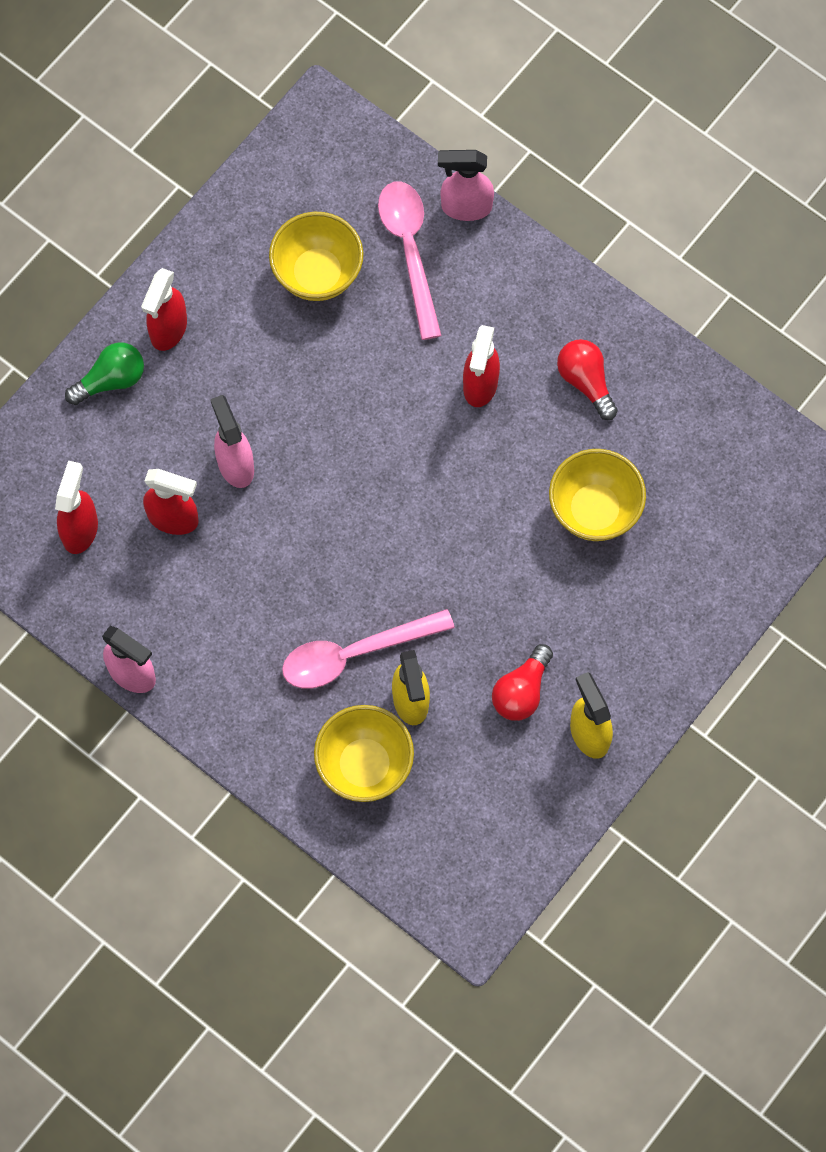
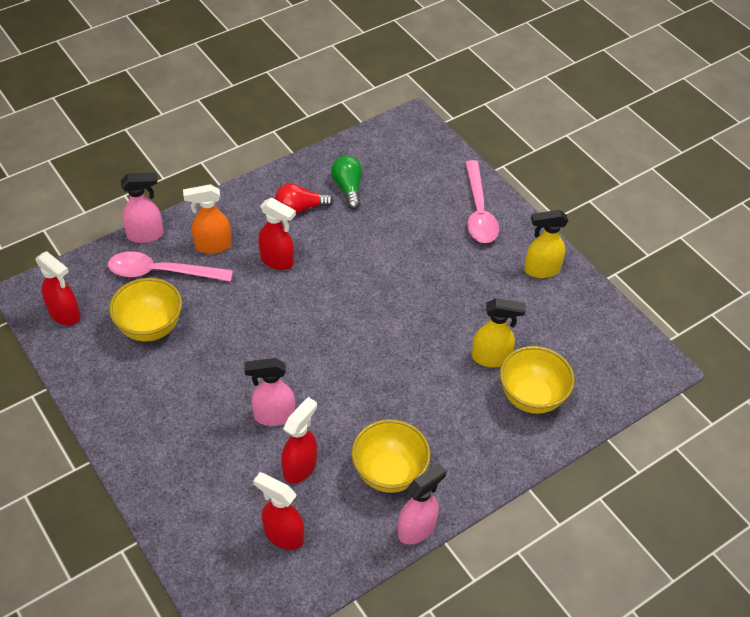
camera: 75 degrees left, 20 degrees down
green light bulb [65,342,144,405] -> green light bulb moved to [331,156,362,209]
red spray bottle [141,268,187,351] -> red spray bottle moved to [35,251,80,325]
pink spoon [282,609,455,689] -> pink spoon moved to [465,160,499,243]
pink spray bottle [438,150,494,221] -> pink spray bottle turned 120 degrees counterclockwise [121,173,164,243]
red light bulb [492,644,553,721] -> none
yellow bowl [549,449,646,541] -> yellow bowl moved to [351,419,431,493]
none -> orange spray bottle [183,184,232,254]

